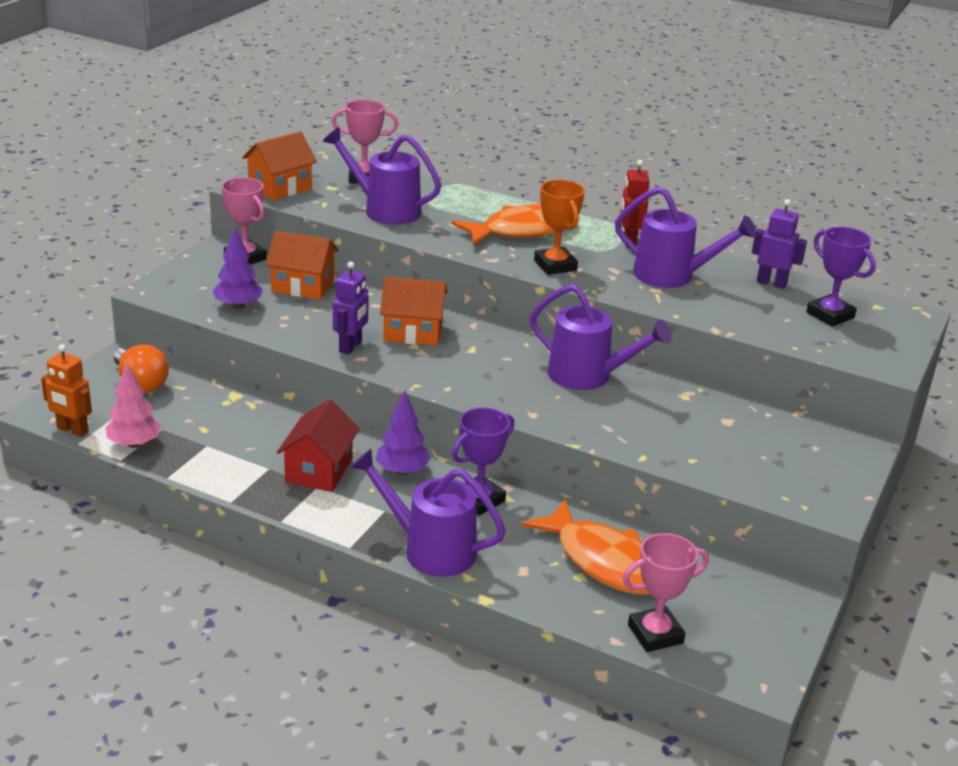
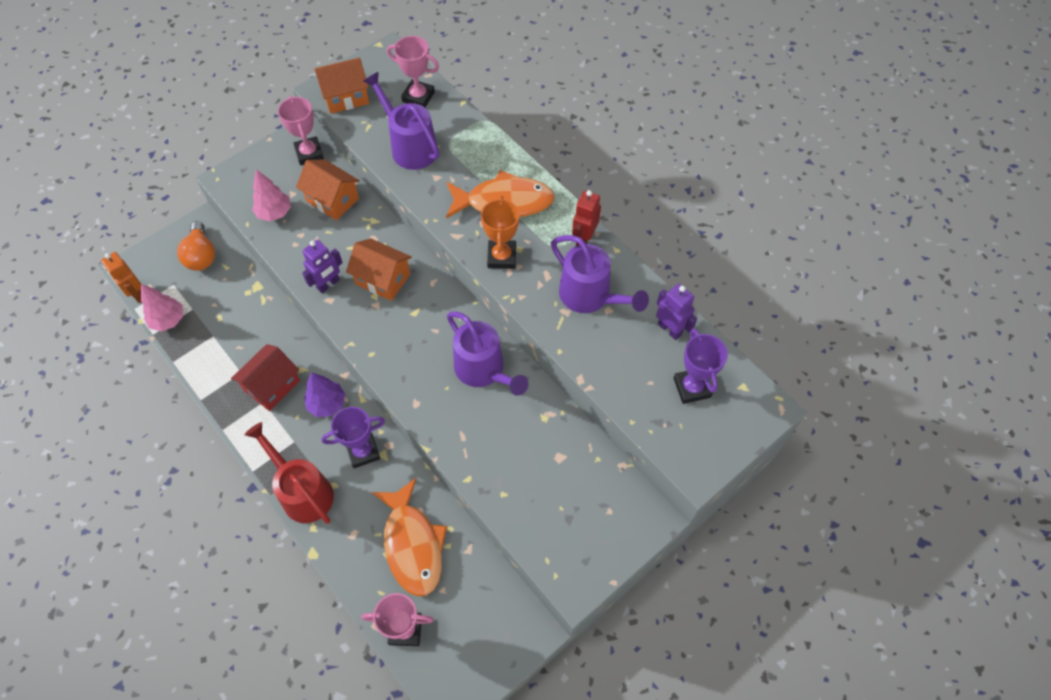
camera: 25 degrees right, 30 degrees up
purple tree [213,227,263,309] -> pink tree [252,169,291,221]
purple watering can [351,449,506,577] -> red watering can [245,422,334,524]

